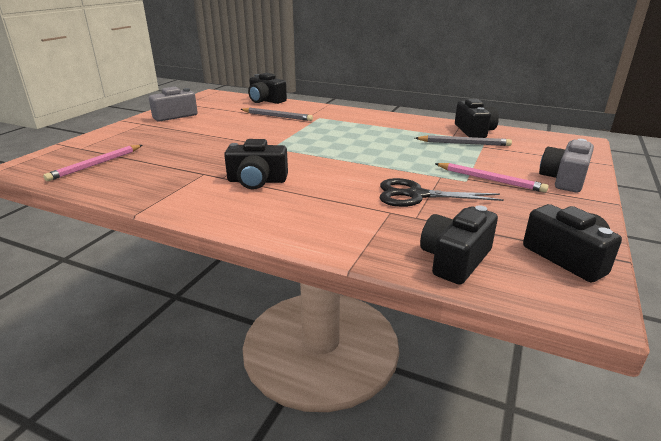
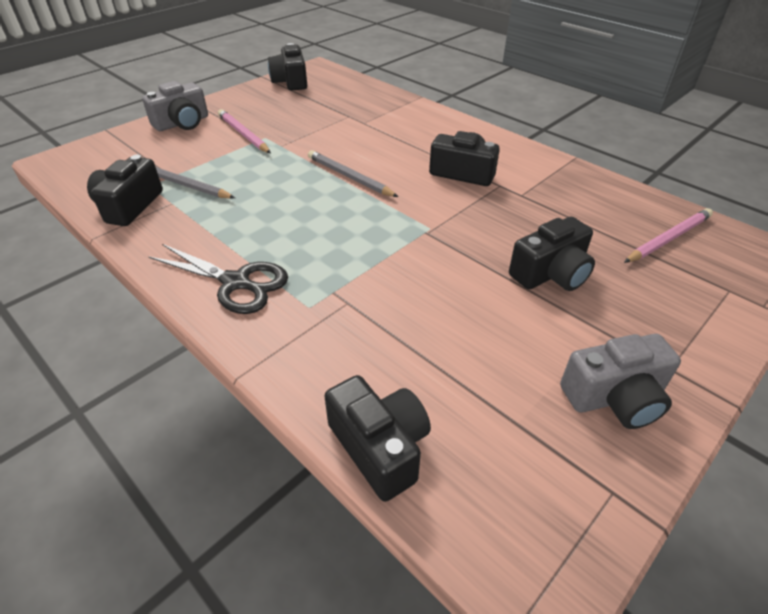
camera: 160 degrees left, 15 degrees up
grey pencil [240,108,313,121] -> grey pencil moved to [308,150,398,197]
black scissors [380,178,504,207] -> black scissors moved to [148,244,288,314]
black camera [420,205,498,285] -> black camera moved to [509,216,595,291]

